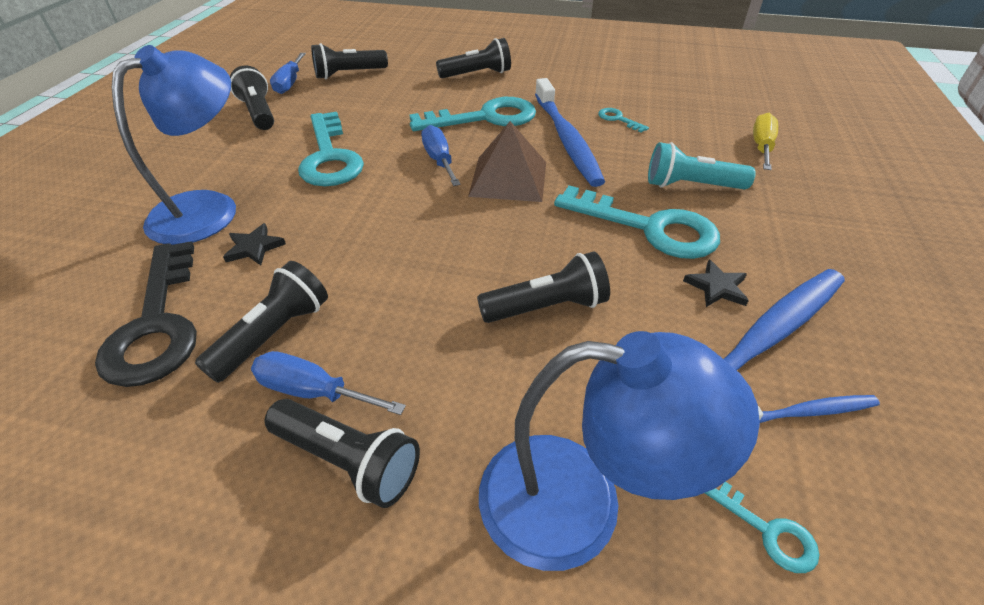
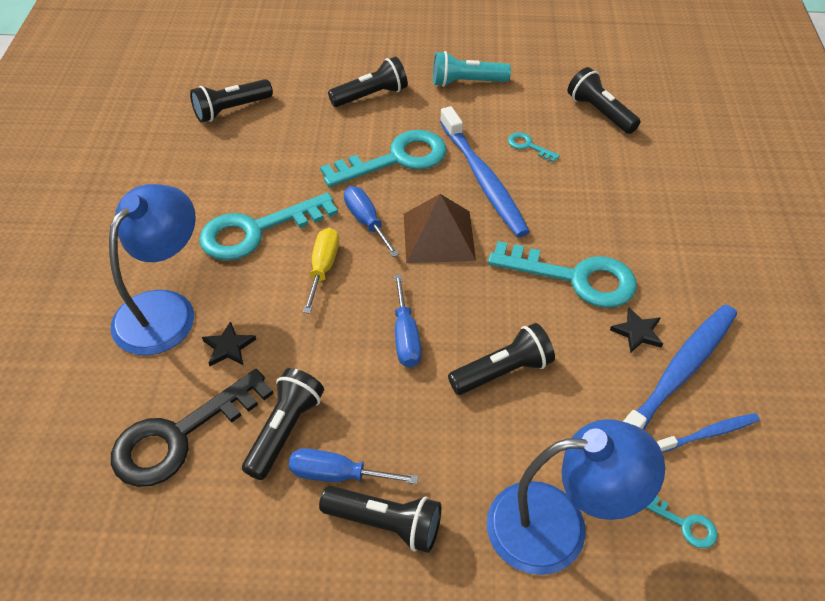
camera: 10 degrees left, 5 degrees up
black key [95,241,197,387] -> black key turned 75 degrees clockwise [111,369,273,487]
black flashlight [230,65,274,130] -> black flashlight moved to [568,67,641,134]
blue screwdriver [270,53,306,94] -> blue screwdriver moved to [394,274,421,368]
turquoise key [298,112,364,186] -> turquoise key turned 90 degrees clockwise [199,193,338,261]
turquoise flashlight [648,142,756,190] -> turquoise flashlight moved to [433,51,511,87]
yellow screwdriver [753,113,778,170] -> yellow screwdriver moved to [303,228,339,314]

